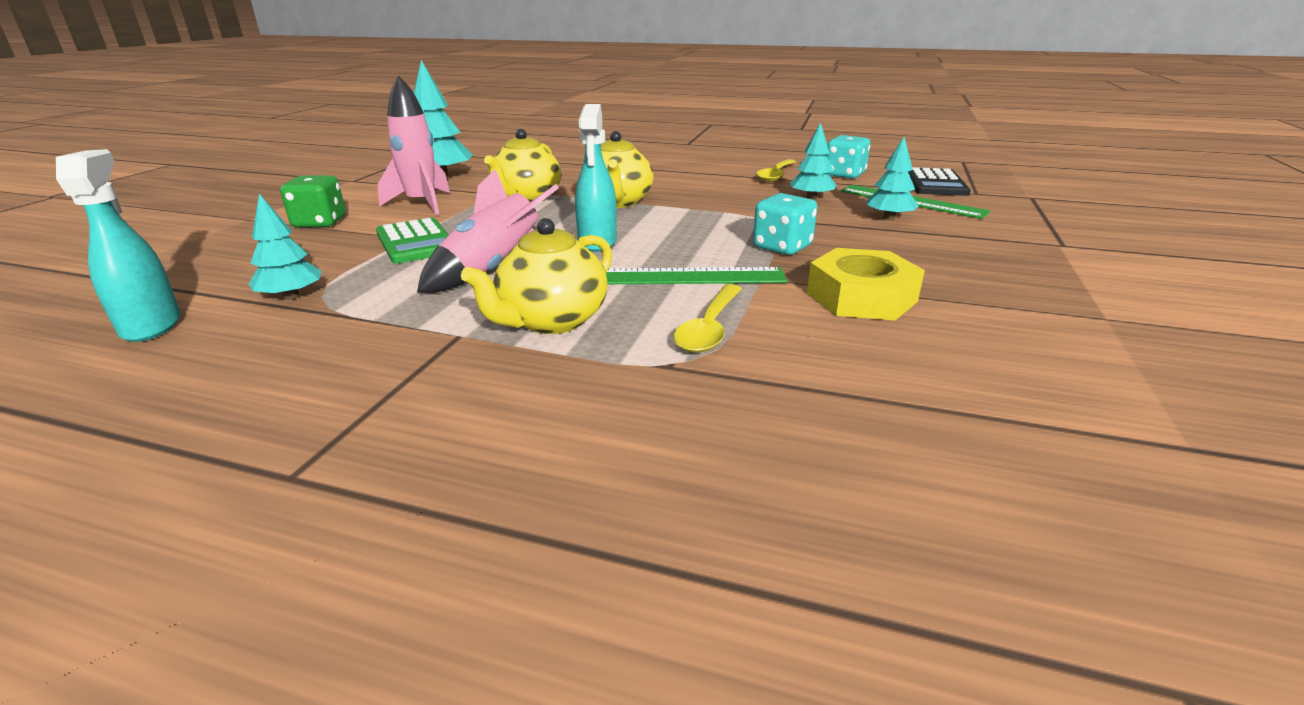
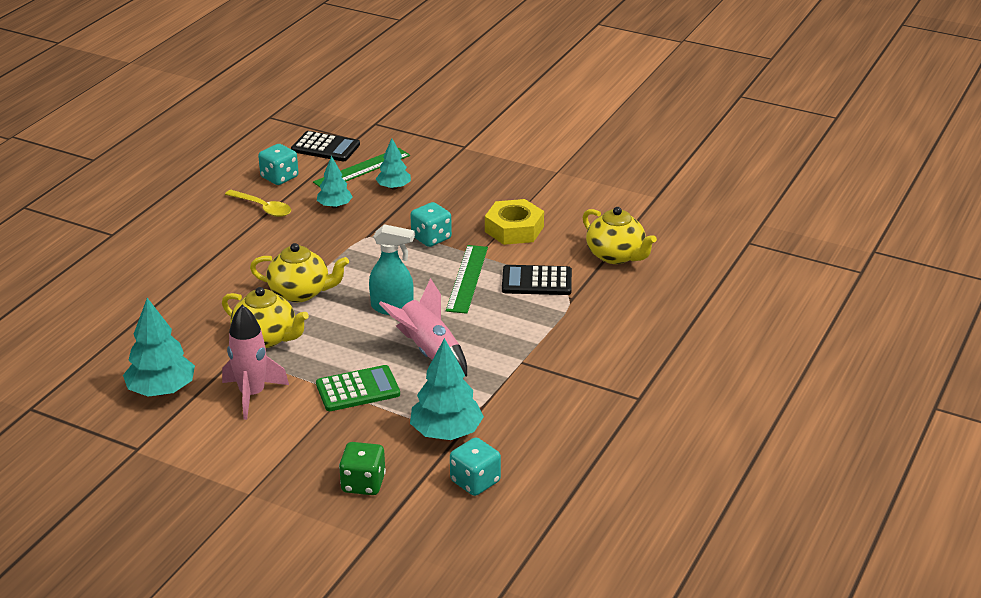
camera: 80 degrees left, 5 degrees up
turquoise spray bottle [56,149,181,342] -> turquoise dice [450,437,501,496]
turquoise tree [248,193,322,300] -> turquoise tree [410,338,484,440], size x1.65
green dice [280,175,346,228] -> green dice moved to [339,442,386,495]
yellow teapot [461,218,612,334] -> yellow teapot moved to [582,207,657,264]
yellow spoon [674,284,742,353] -> black calculator [502,265,572,295]

